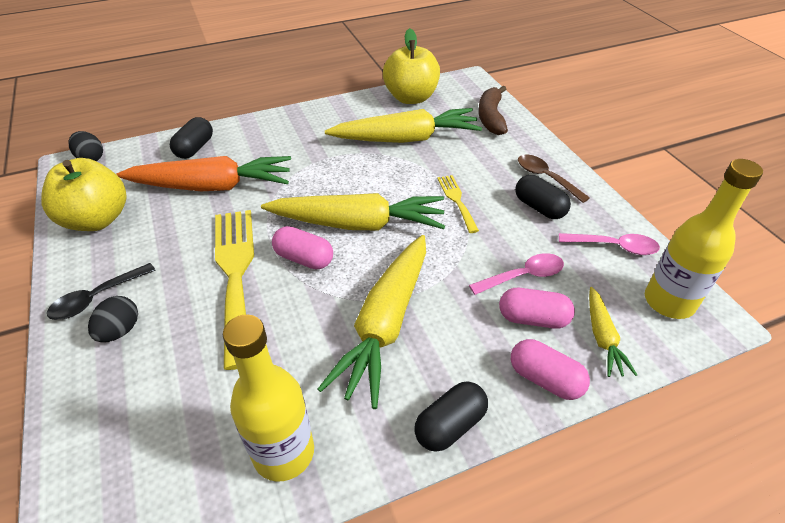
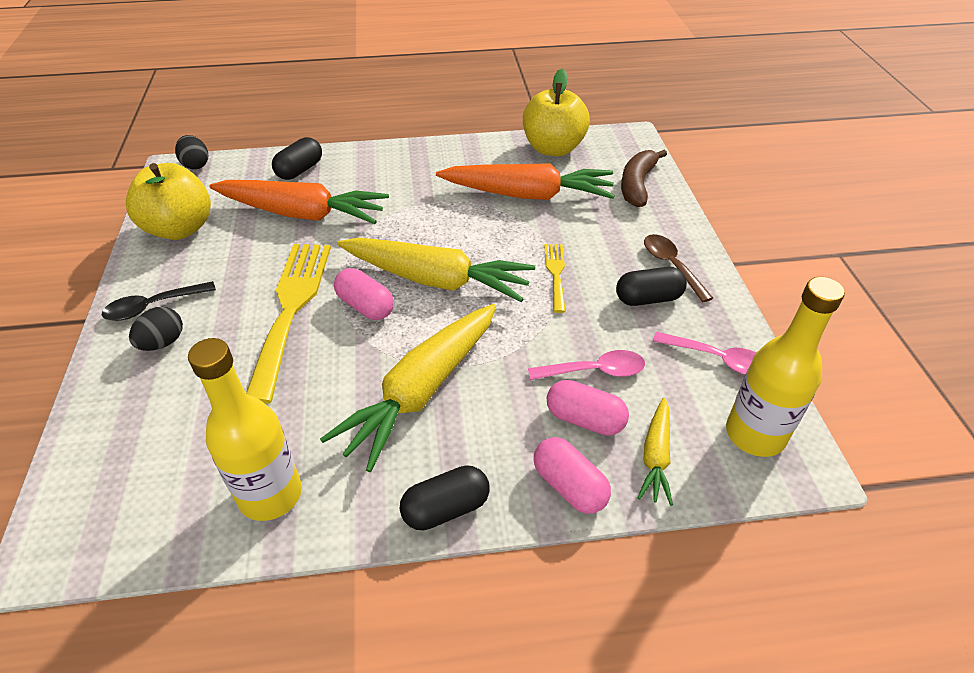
camera: 15 degrees right, 0 degrees up
yellow carrot [325,108,482,143] -> orange carrot [436,163,615,200]
black capsule [515,175,571,219] -> black capsule turned 75 degrees counterclockwise [616,267,687,306]

